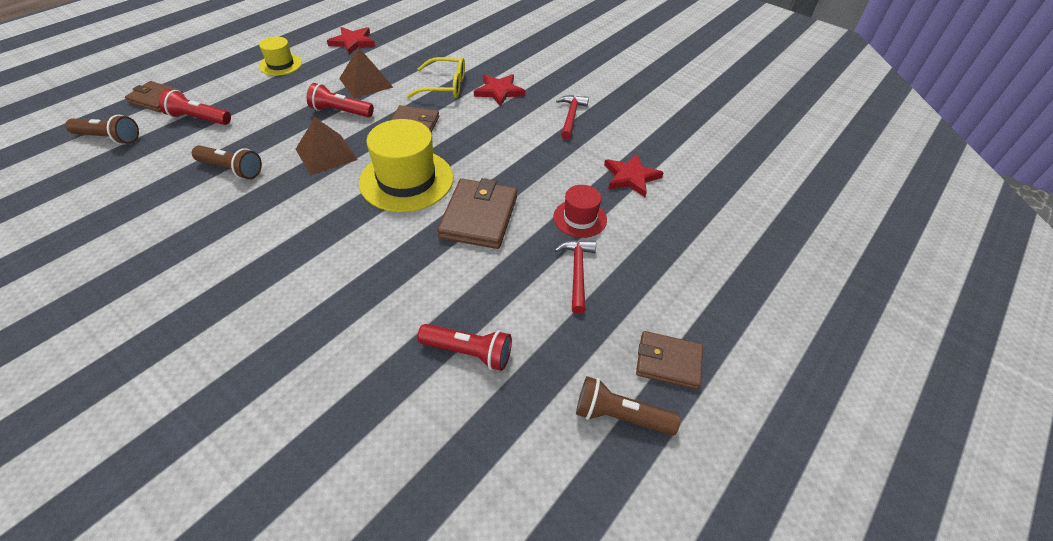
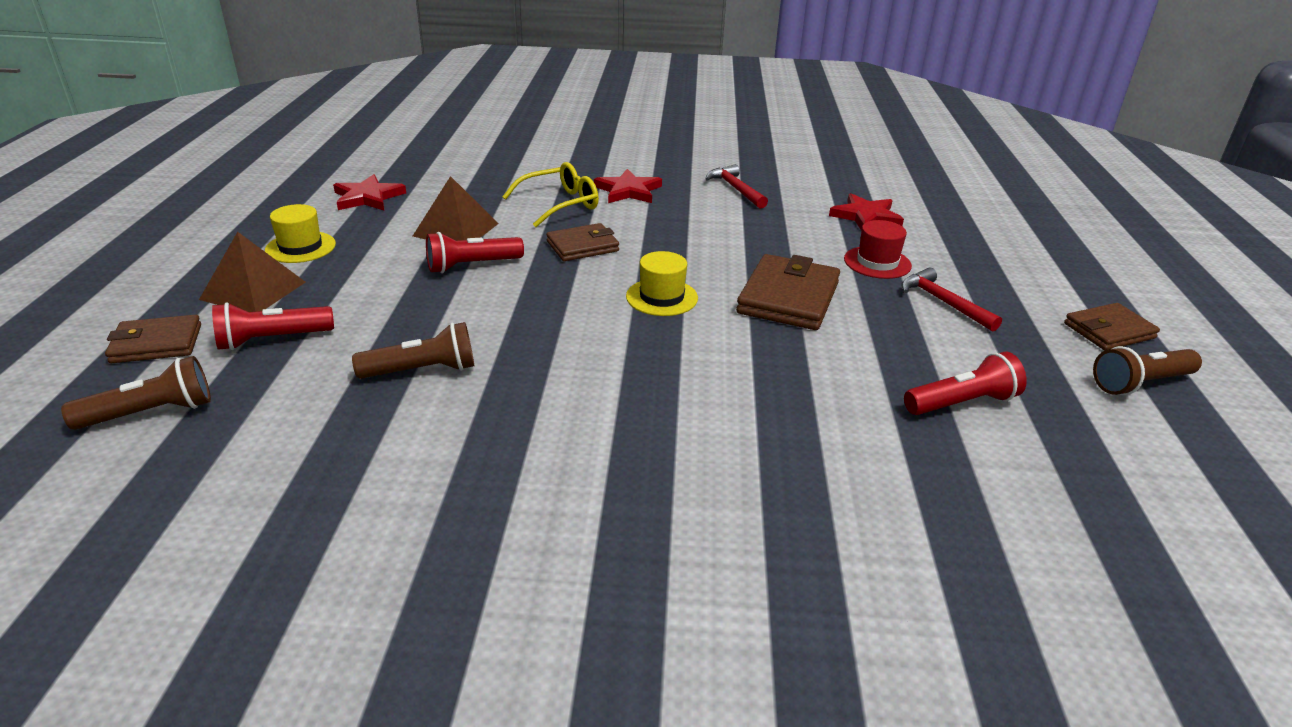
camera: 35 degrees left, 15 degrees down
brown pyramid [296,117,357,175] -> brown pyramid moved to [199,232,306,312]
yellow hat [359,119,453,212] -> yellow hat [626,251,698,316], size x0.55
brown wallet [437,178,517,249] -> brown wallet turned 45 degrees clockwise [736,254,840,330]

